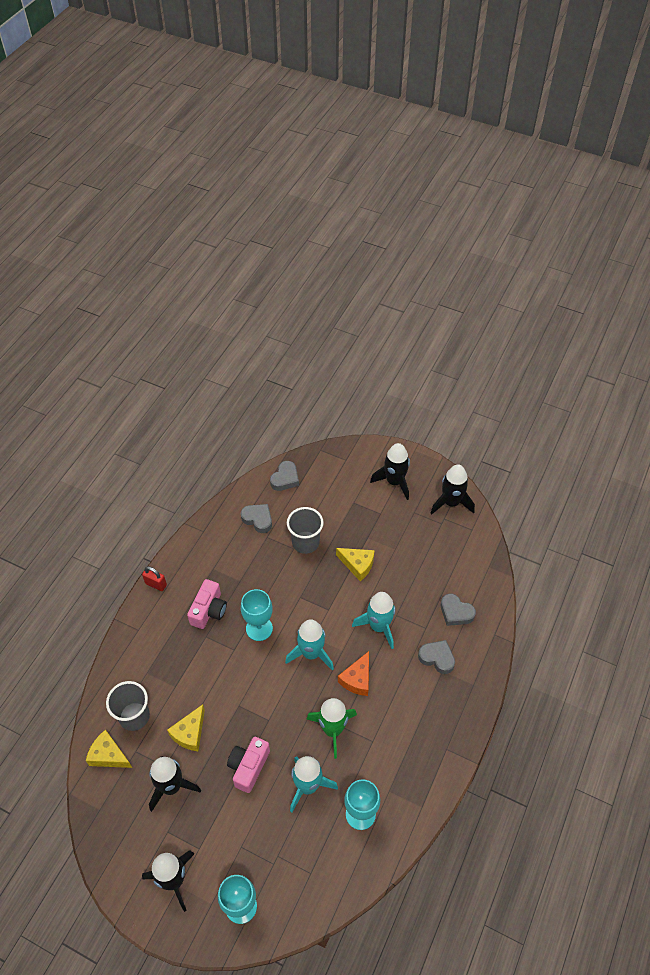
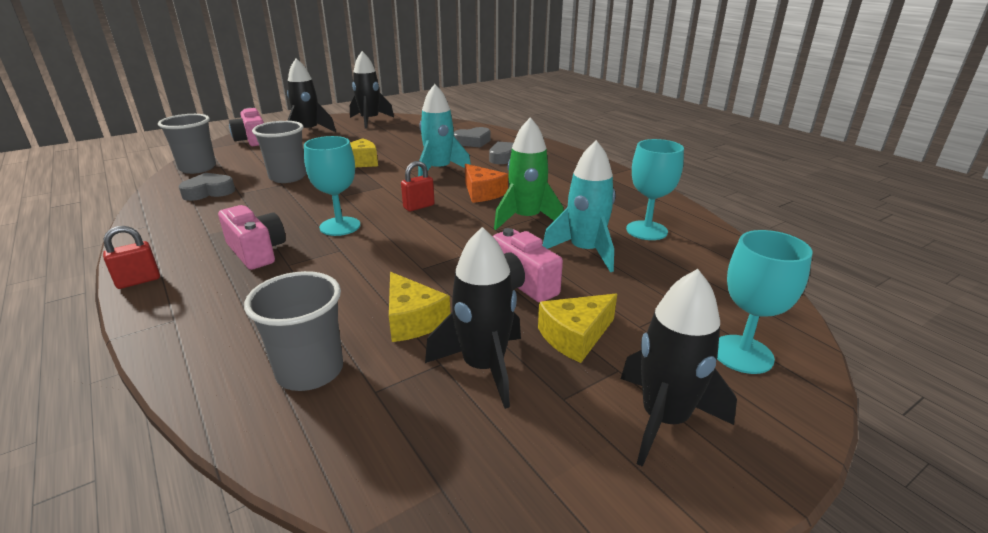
camera: 60 degrees left, 25 degrees down
yellow cheese [86,730,132,768] -> yellow cheese moved to [538,294,617,363]
grey heart [270,461,299,491] -> grey cup [158,114,216,174]
turquoise rocket [285,619,334,670] -> red padlock [401,161,435,211]
none -> pink camera [229,108,264,146]

